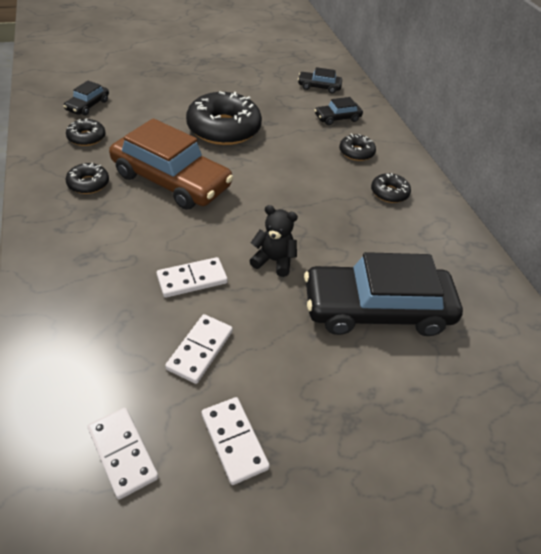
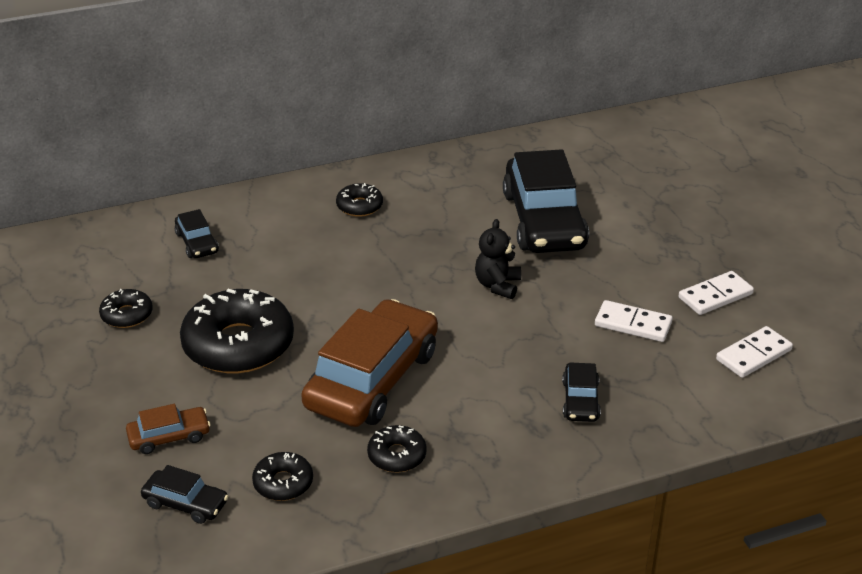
camera: 90 degrees left, 10 degrees down
white domino [157,257,228,298] -> none
black car [298,67,342,93] -> black car moved to [562,362,601,422]
black donut [339,134,376,161] -> black donut moved to [99,289,153,328]
none -> brown car [126,404,210,454]

